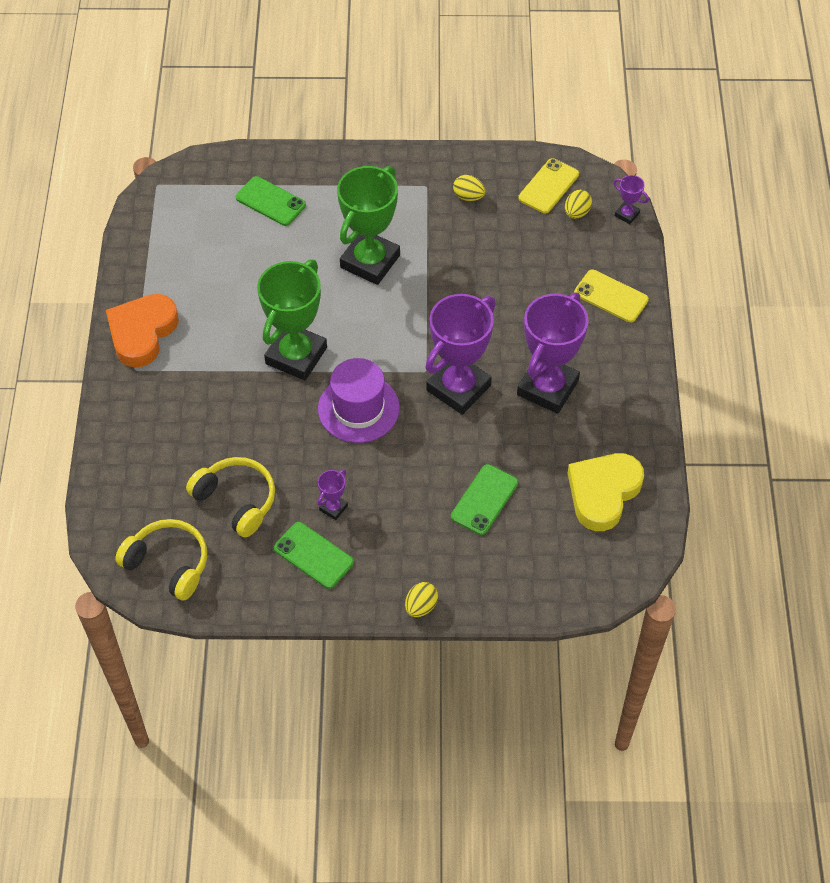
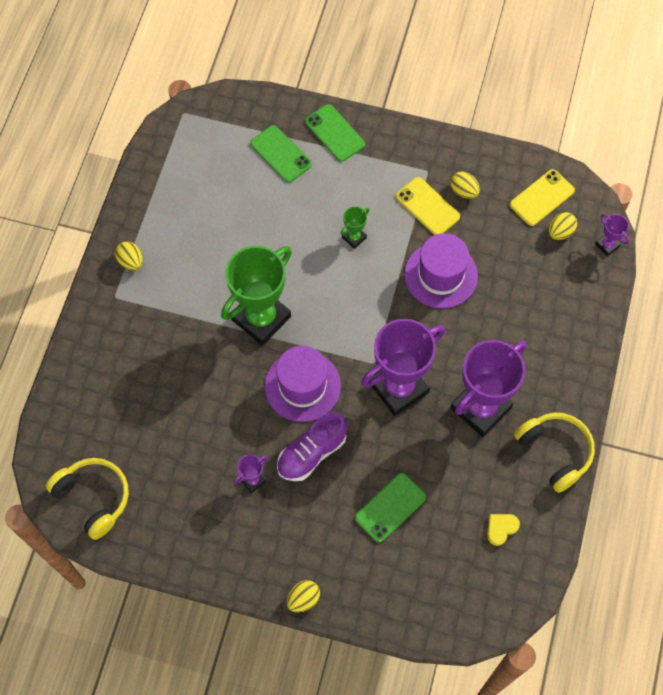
camera: 15 degrees right, 10 degrees up
orange heart [106,294,179,367] -> yellow egg [115,241,143,270]
yellow headphones [186,457,275,538] -> yellow headphones moved to [514,412,595,493]
green phone [274,522,354,589] -> green phone moved to [305,104,365,162]
green trophy [337,166,400,285] -> green trophy [340,207,369,249], size x0.43
yellow heart [568,453,644,531] -> yellow heart [487,514,520,546], size x0.44
yellow phone [574,270,649,322] -> yellow phone moved to [396,177,460,235]
none -> purple shoe [277,412,347,481]
none -> purple hat [404,233,478,309]

